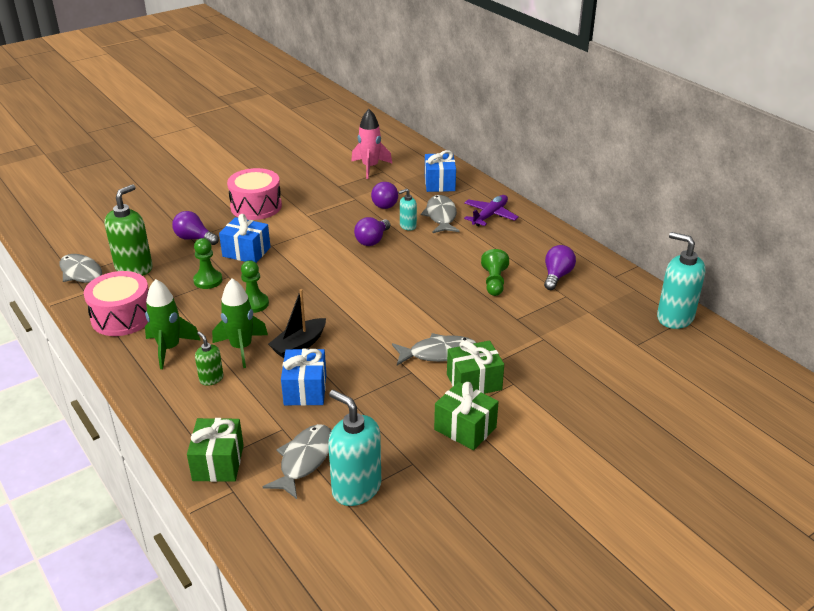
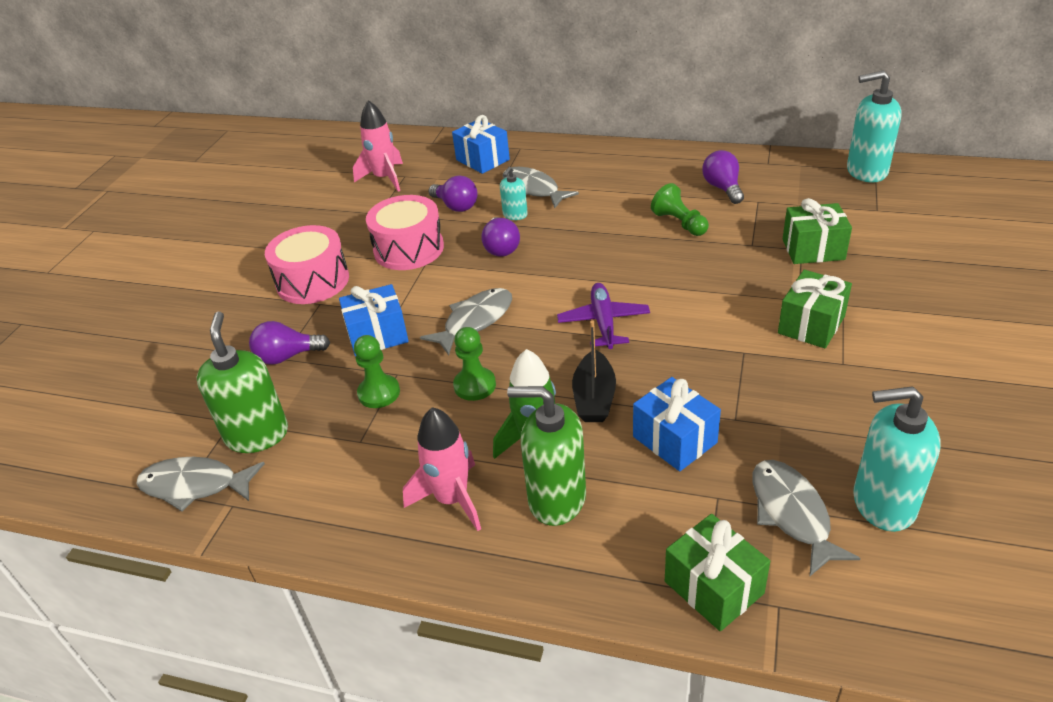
camera: 35 degrees left, 5 degrees up
pink drum [84,271,149,336] -> pink drum moved to [366,195,444,270]
green rocket [145,279,200,369] -> pink rocket [403,407,481,531]
green soap dispenser [195,331,223,386] -> green soap dispenser [507,386,586,526], size x1.91
grey fish [392,333,476,365] -> grey fish moved to [420,288,512,355]
green gift [434,382,499,450] -> green gift moved to [783,198,852,264]
purple plane [464,195,519,226] -> purple plane moved to [557,283,650,349]

